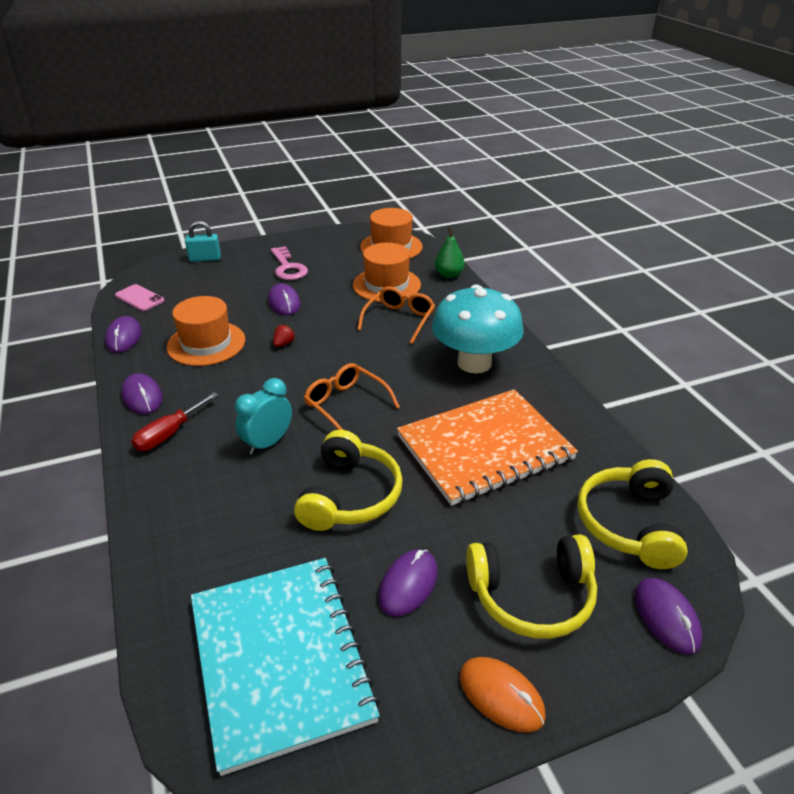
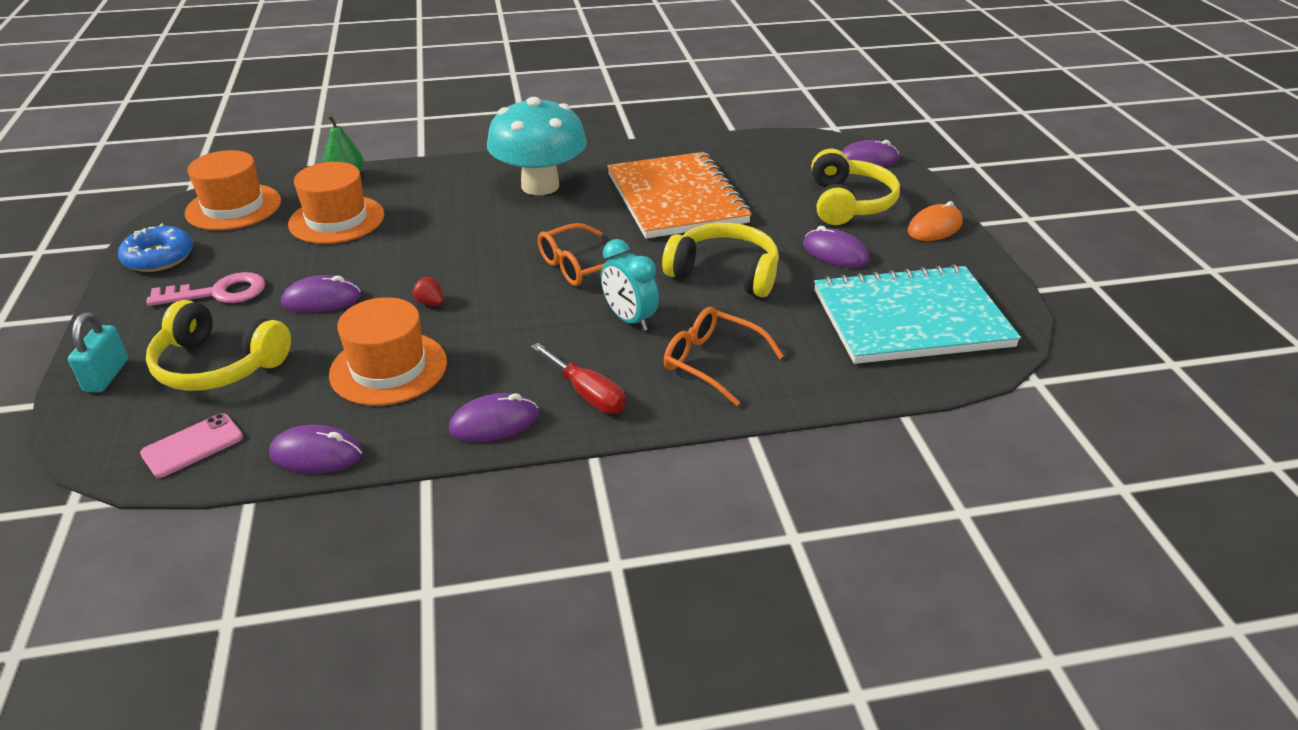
camera: 80 degrees left, 0 degrees up
orange glasses [357,286,435,344] -> orange glasses moved to [664,307,784,406]
yellow headphones [578,459,688,569] -> yellow headphones moved to [146,300,291,391]
none -> blue donut [118,224,193,272]

